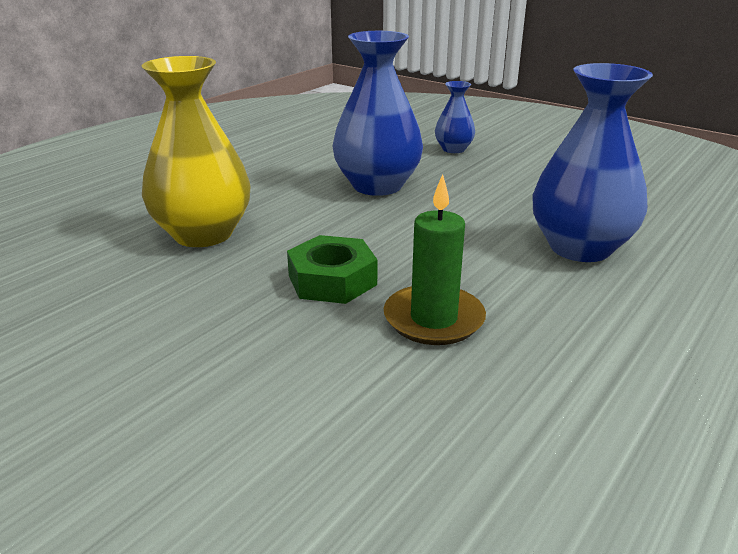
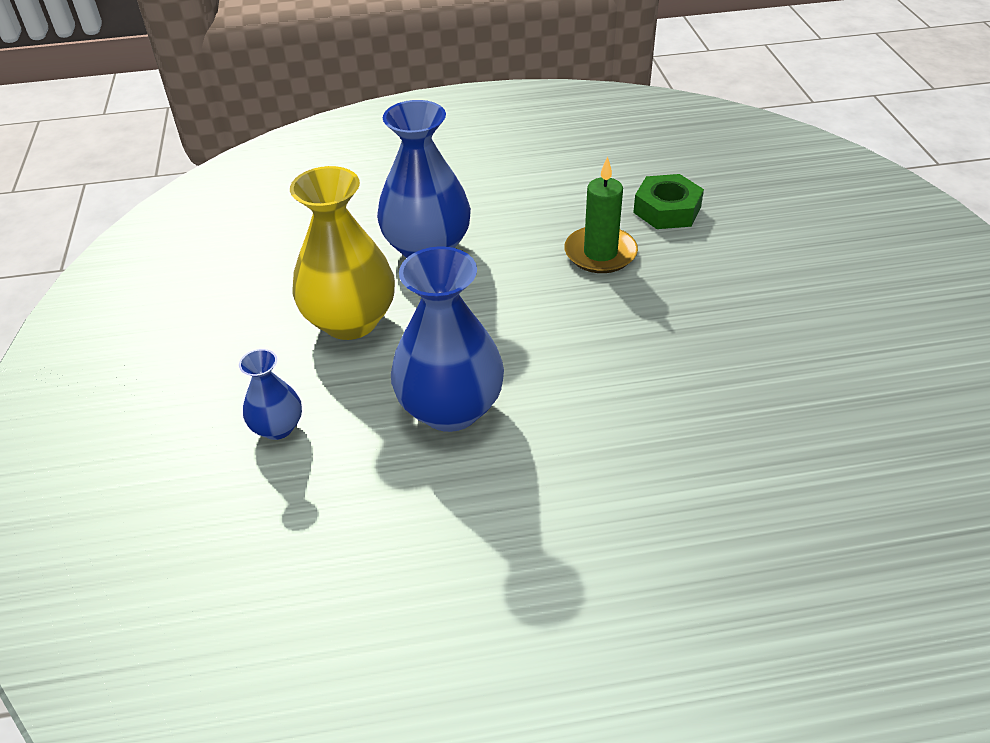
camera: 135 degrees left, 15 degrees up
yellow vase [141,56,251,247] -> yellow vase moved to [290,166,395,340]
green nut [287,235,378,304] -> green nut moved to [633,174,704,229]

